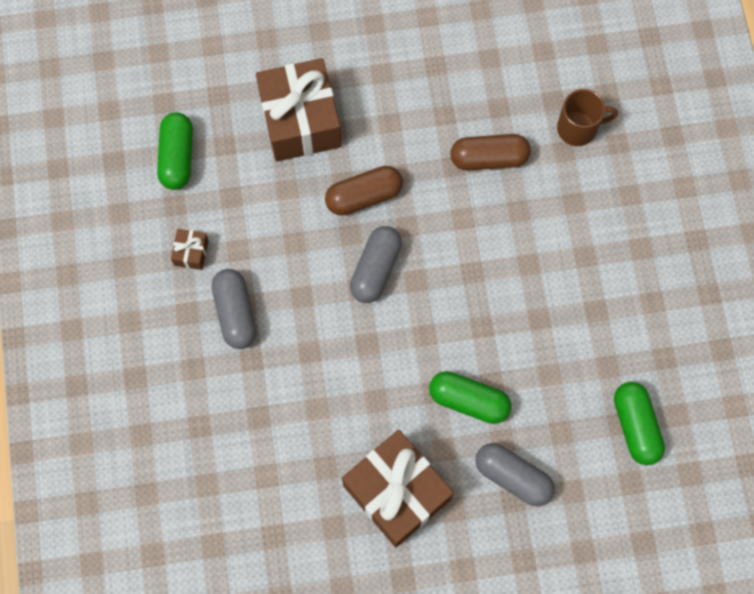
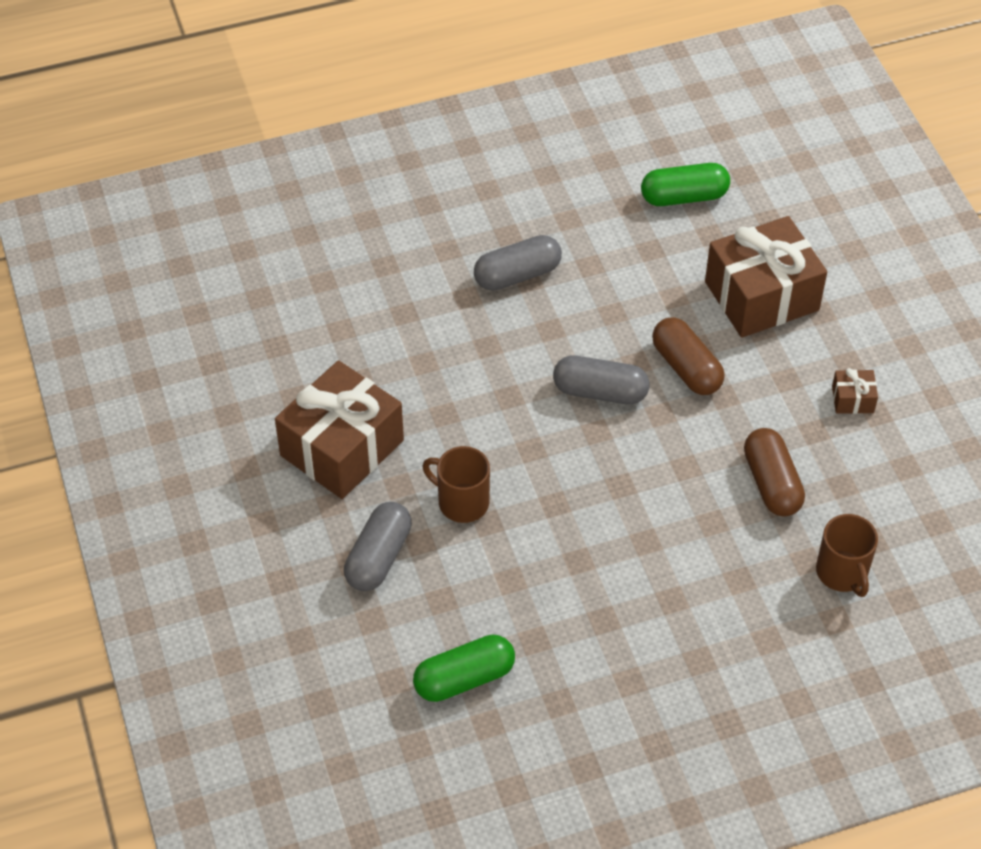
camera: 80 degrees right, 20 degrees down
brown gift [171,229,209,270] -> brown gift moved to [832,368,878,414]
green capsule [429,371,511,424] -> brown mug [422,446,490,523]

